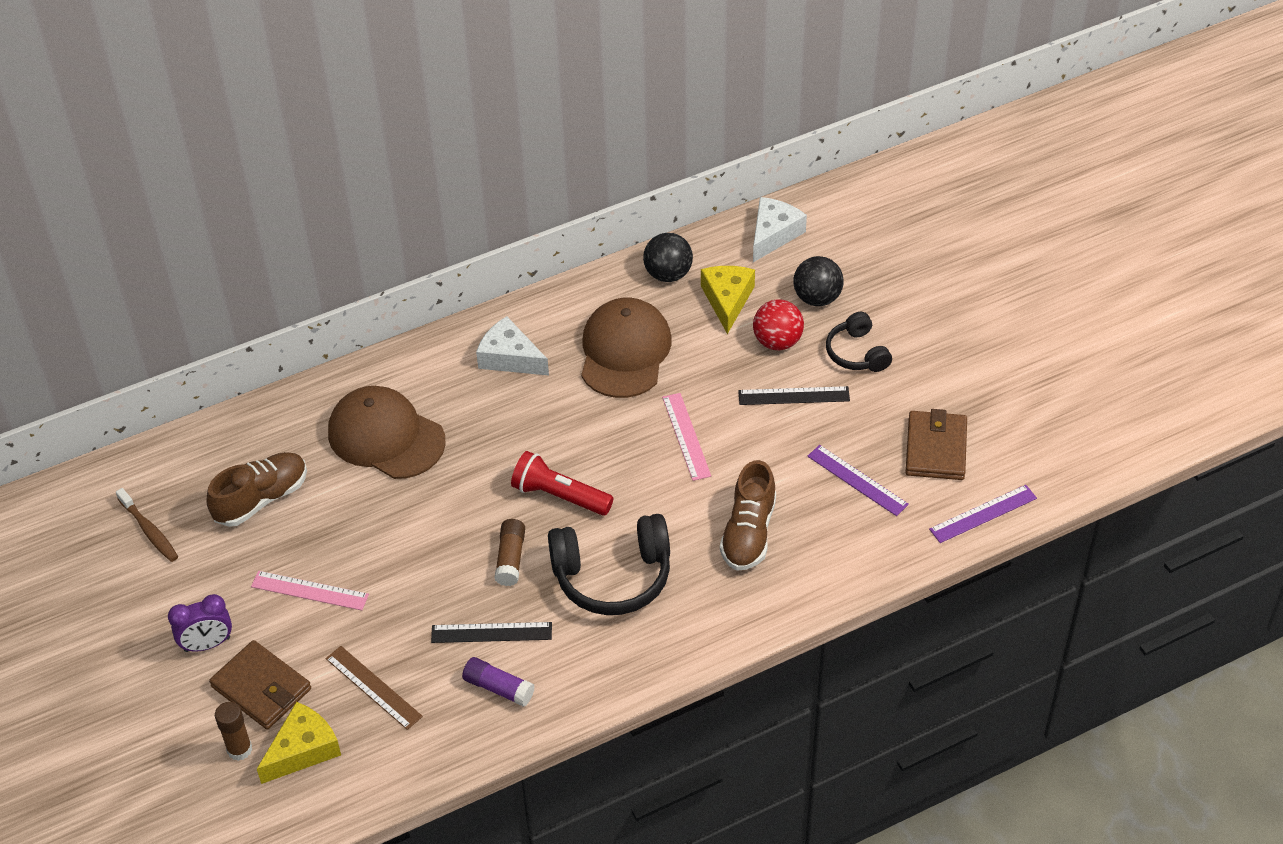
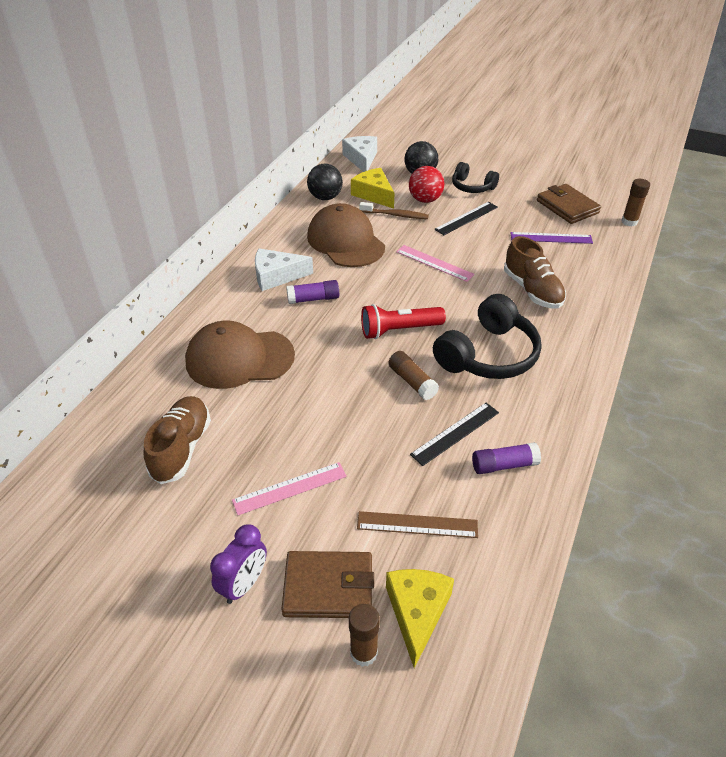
camera: 40 degrees left, 5 degrees down
brown toothbrush [116,488,178,562] -> brown toothbrush moved to [359,202,429,219]
purple ruler [929,485,1037,543] -> brown glue stick [621,179,650,226]
none -> purple glue stick [286,280,339,304]

